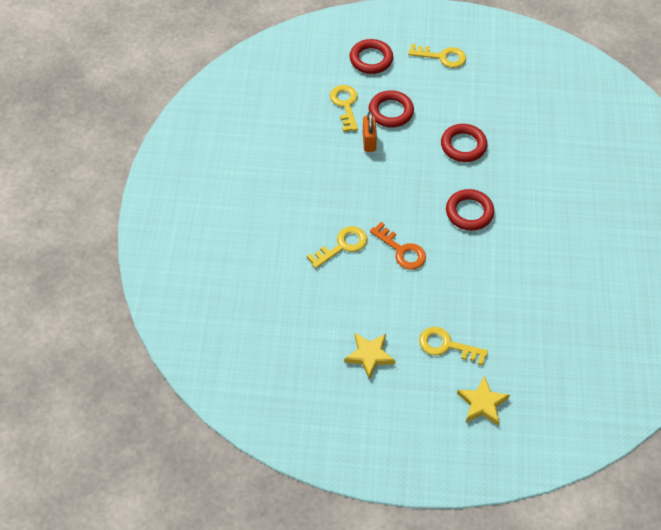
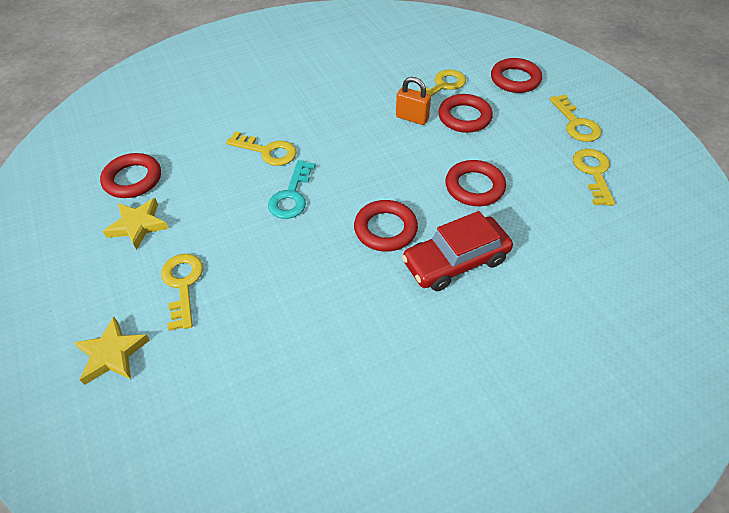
camera: 60 degrees right, 5 degrees down
orange padlock [363,111,377,152] -> orange padlock turned 60 degrees clockwise [396,77,431,125]
orange key [370,222,426,270] -> turquoise key [268,160,316,219]
none -> red ring [100,153,161,198]
none -> red car [402,211,513,291]
none -> yellow key [573,149,615,206]

